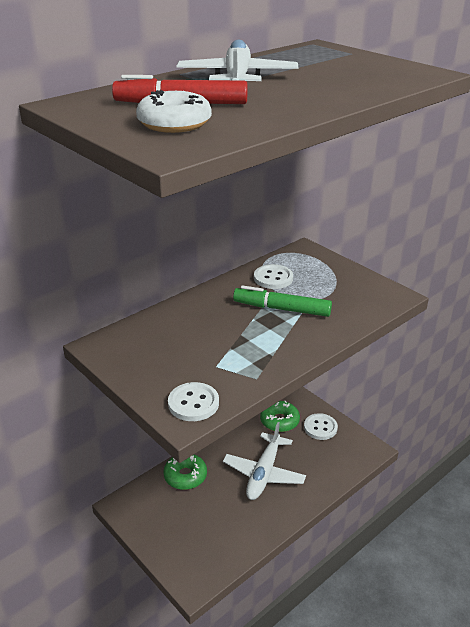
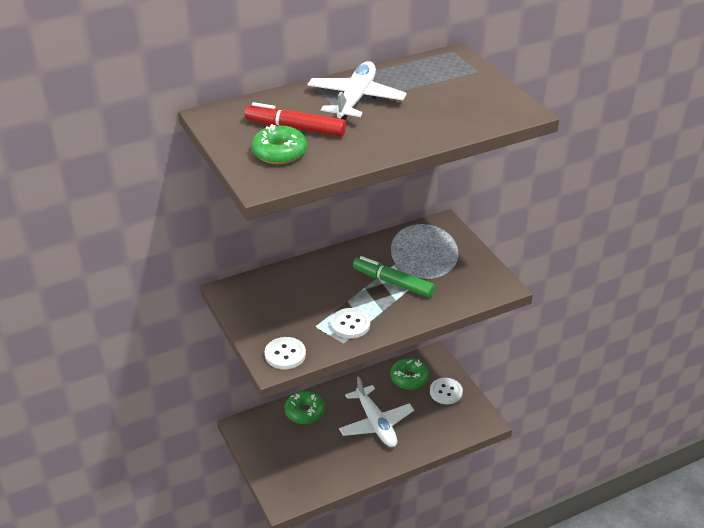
camera: 15 degrees right, 5 degrees up
white donut [136,90,212,133] -> green donut [251,124,307,164]
white plane [223,422,306,500] -> white plane turned 60 degrees counterclockwise [339,376,414,447]
white button [254,264,293,289] -> white button moved to [331,308,370,339]

